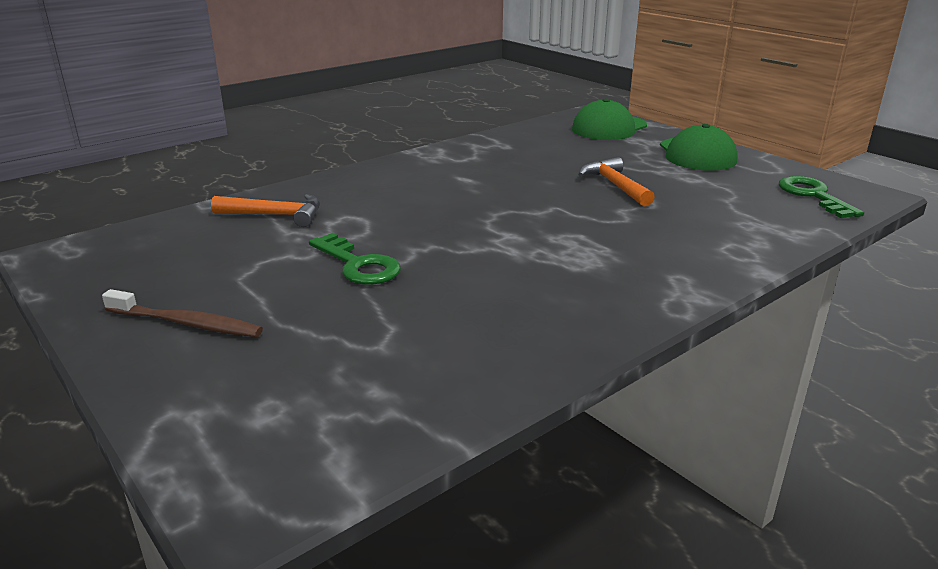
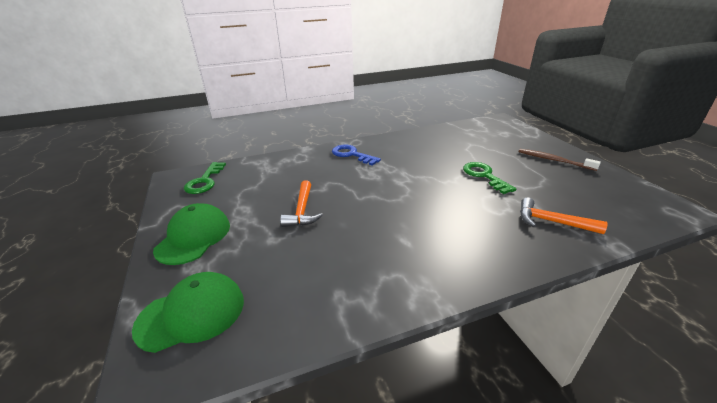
camera: 160 degrees left, 5 degrees up
none -> blue key [332,144,381,166]

